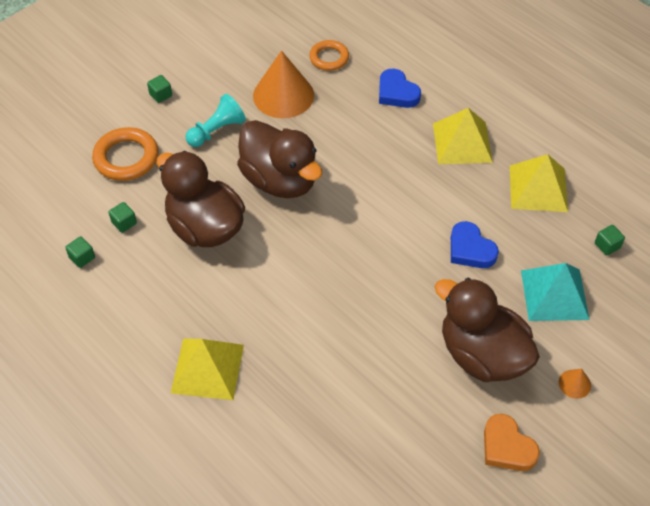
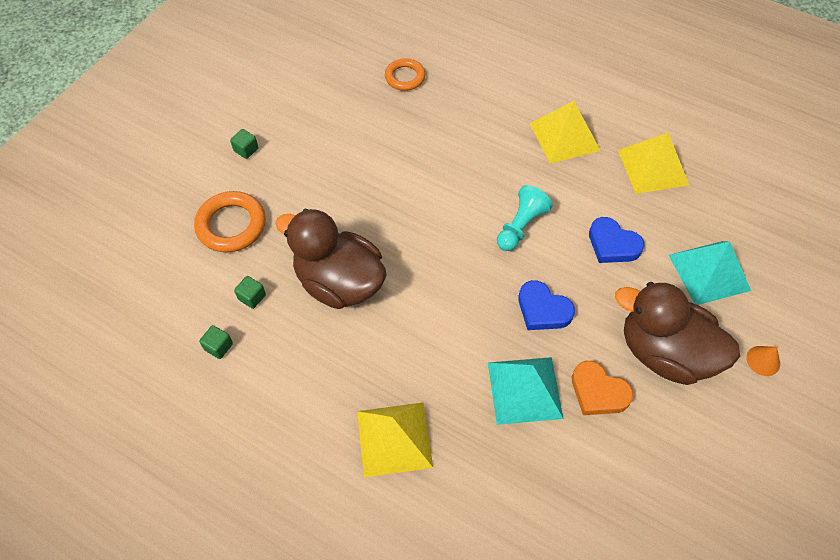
camera: 15 degrees left, 5 degrees up
turquoise pawn [185,94,246,147] -> turquoise pawn moved to [497,185,553,251]
brown duck [237,120,322,198] -> none
orange cone [253,51,314,118] -> none
blue heart [379,69,421,108] -> blue heart moved to [518,280,575,330]
orange heart [484,414,540,471] -> orange heart moved to [572,361,633,415]
green cube [595,225,625,255] -> none
none -> turquoise pyramid [488,357,564,425]

